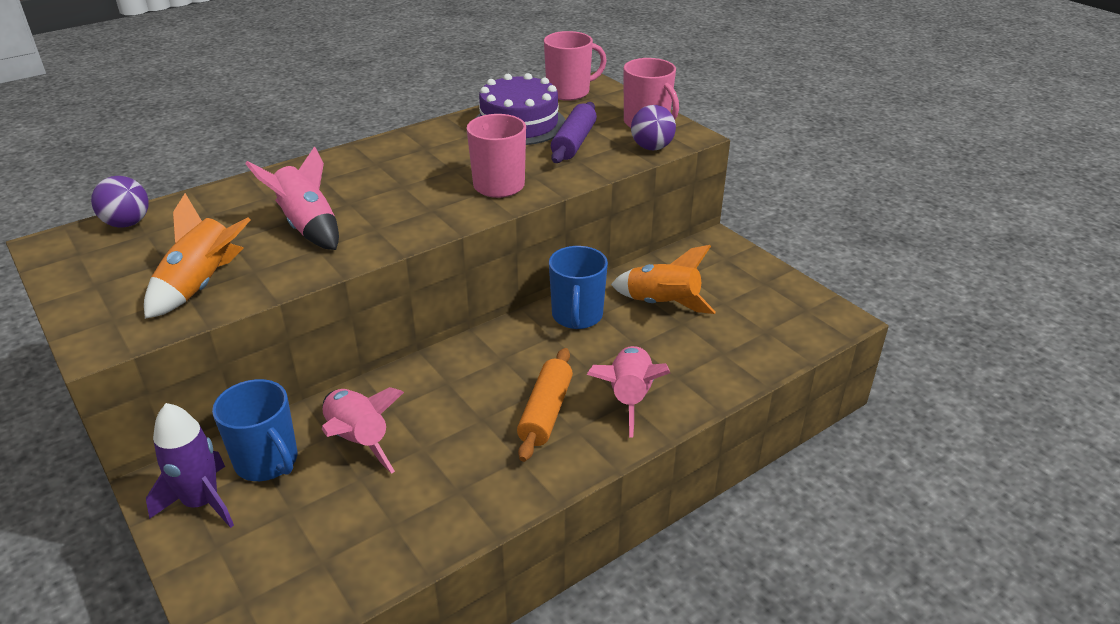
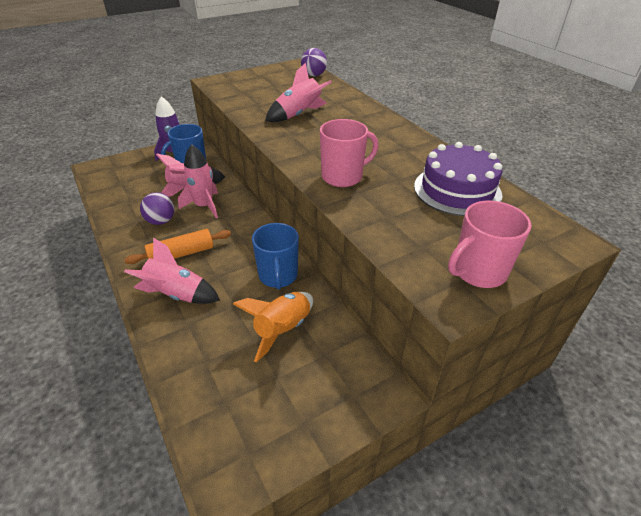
camera: 95 degrees right, 5 degrees up
orange rocket [144,193,250,319] -> none
orange rolling pin [517,348,573,462] -> orange rolling pin turned 45 degrees counterclockwise [124,229,231,264]
pink mug [544,31,607,101] -> none
blue mug [549,246,608,329] -> blue mug turned 105 degrees counterclockwise [252,223,299,289]
purple rolling pin [551,102,597,163] -> none
purple ball [631,105,676,150] -> purple ball moved to [140,192,174,225]
none -> pink rocket [178,144,218,218]

